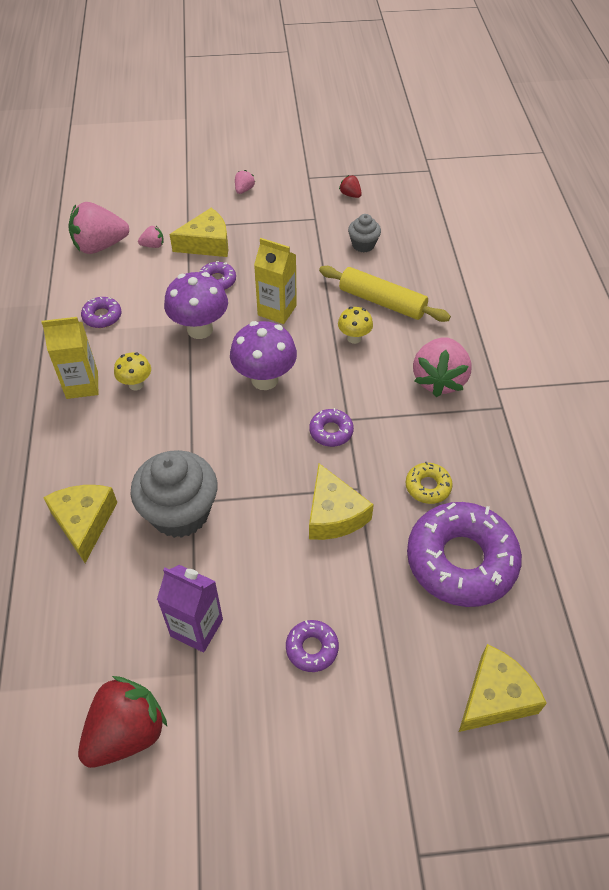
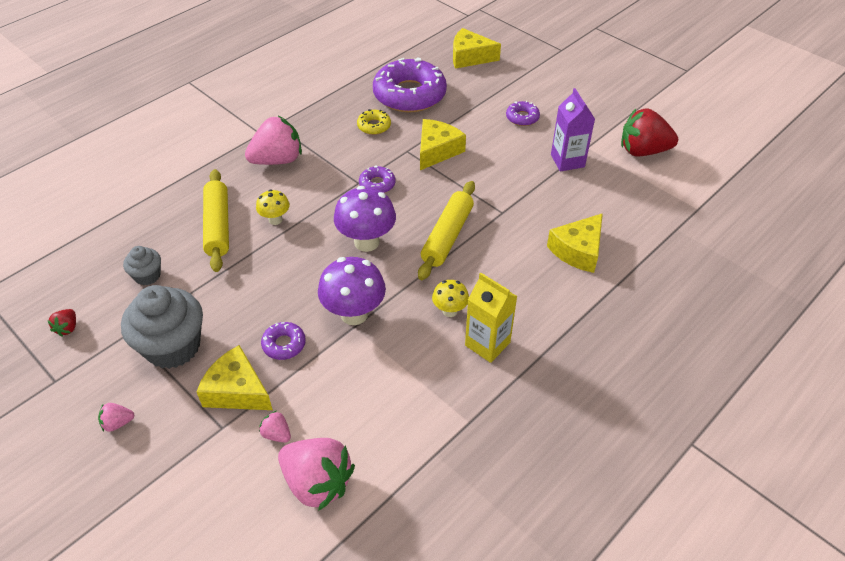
camera: 130 degrees left, 5 degrees down
purple donut [81,297,121,328] -> none
grey cupcake [130,450,217,538] -> grey cupcake moved to [121,285,203,369]
yellow carton [254,238,297,324] -> none
none -> yellow rolling pin [418,181,475,280]

